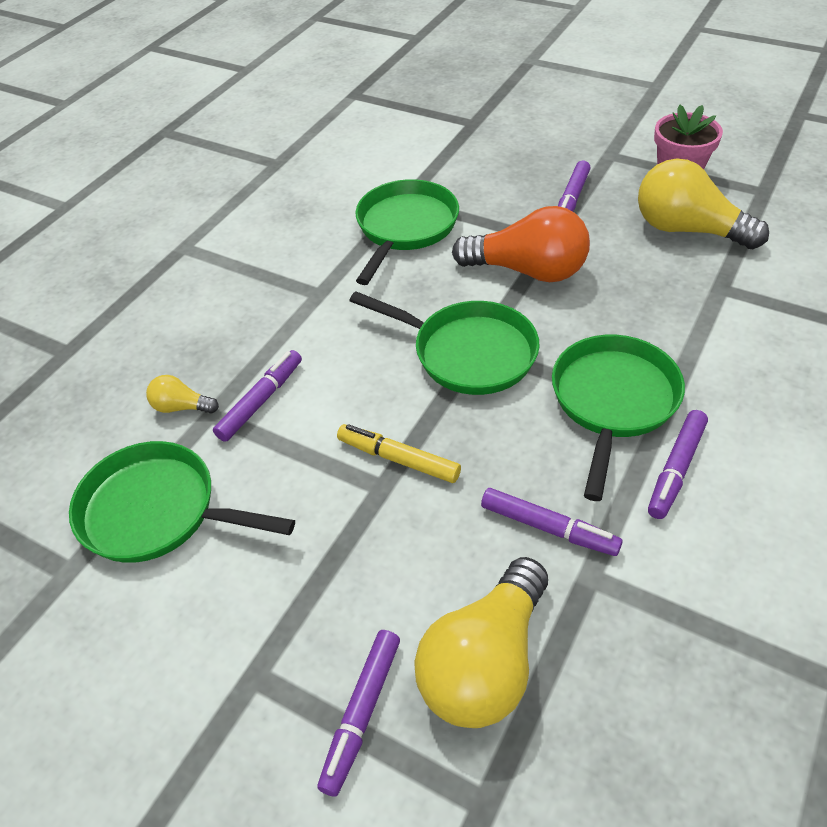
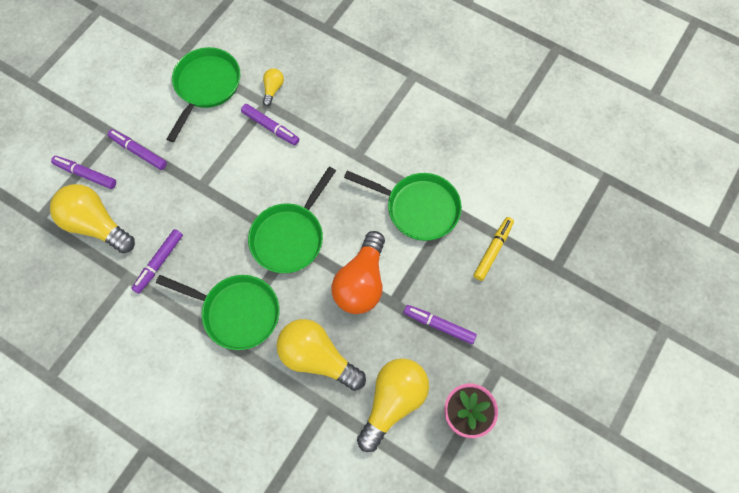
camera: 90 degrees right, 20 degrees up
yellow marker [337,424,461,483] -> yellow marker moved to [473,217,514,281]
purple marker [648,410,708,519] -> purple marker moved to [108,129,167,170]
none -> yellow light bulb [277,319,366,391]

